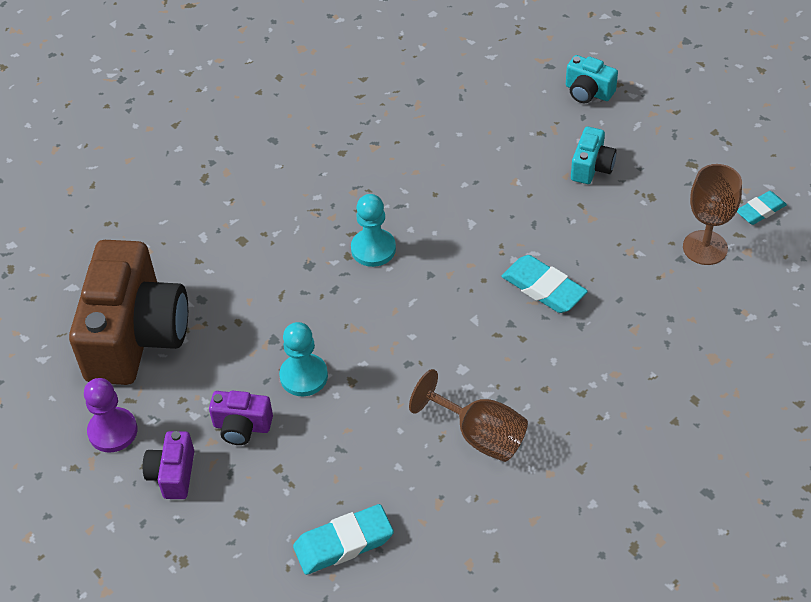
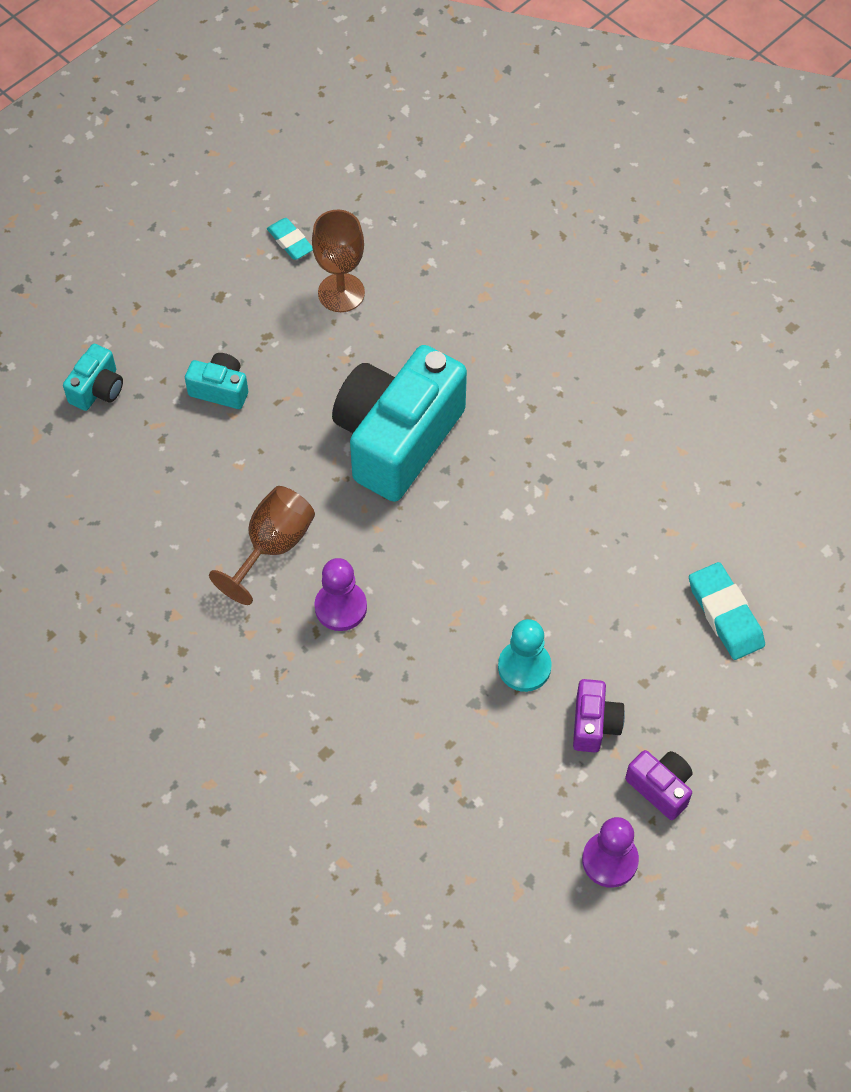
camera: 95 degrees left, 10 degrees up
brown camera [69,240,188,385] -> none
purple camera [143,431,194,499] -> purple camera turned 135 degrees counterclockwise [625,750,693,820]
turquoise pawn [351,194,396,267] -> purple pawn [314,558,367,631]
brown goblet [409,369,528,462] -> brown goblet moved to [209,486,315,605]
turquoise eraser [501,255,588,313] -> turquoise camera [332,345,467,502]

